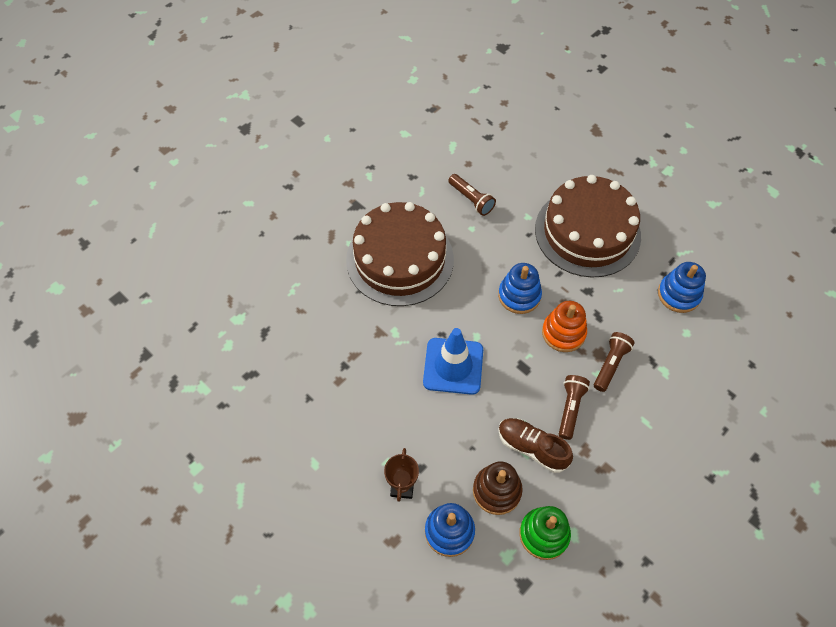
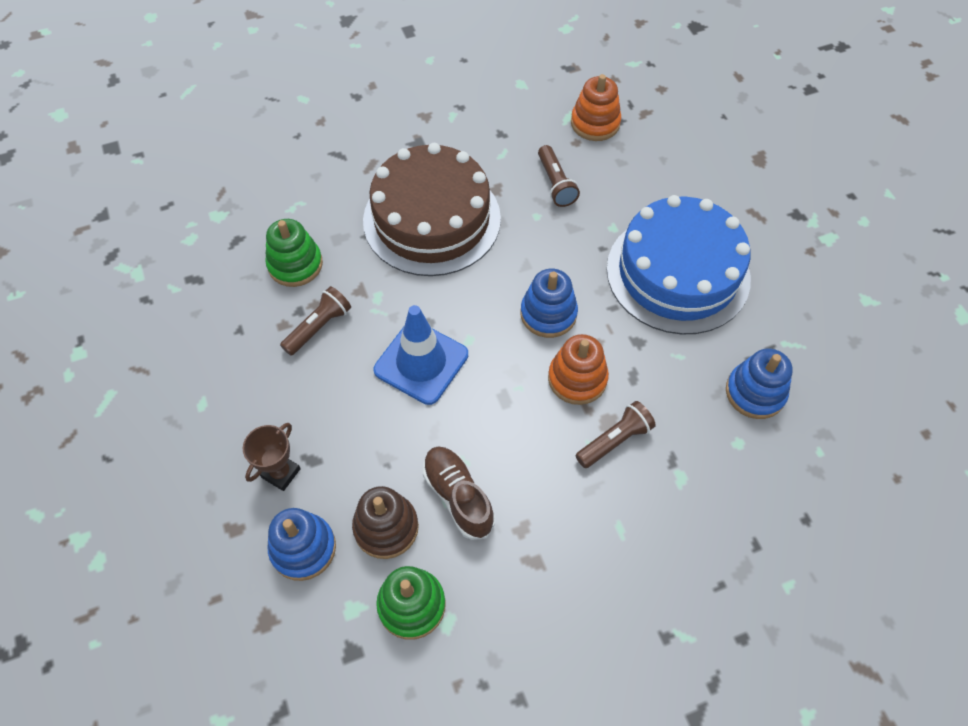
camera: 25 degrees right, 0 degrees up
brown cake [535,175,641,278] -> blue cake [607,195,751,335]
brown flashlight [559,375,590,440] -> brown flashlight moved to [280,286,351,355]
none -> green stacking toy [265,219,323,287]
none -> orange stacking toy [571,74,622,141]

